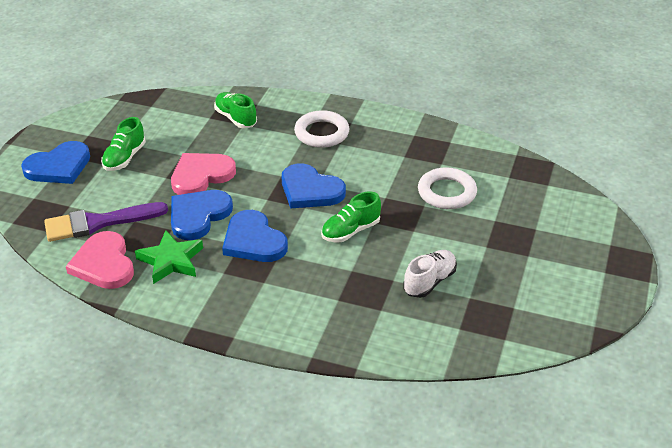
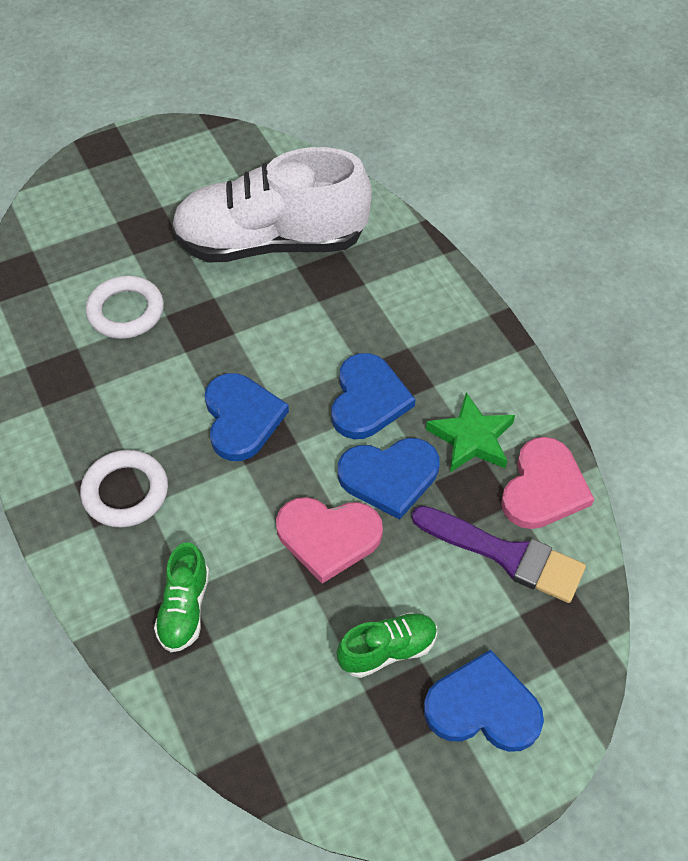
camera: 135 degrees left, 15 degrees up
green shoe [321,191,381,242] -> none
white shoe [403,250,457,298] -> white shoe [171,147,372,263], size x2.37

